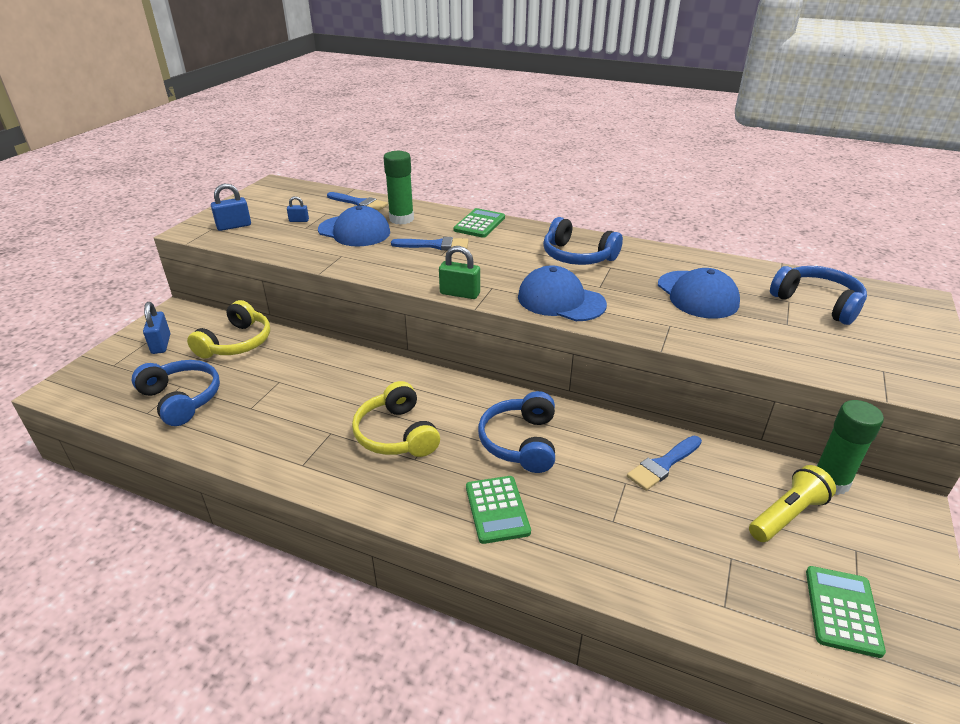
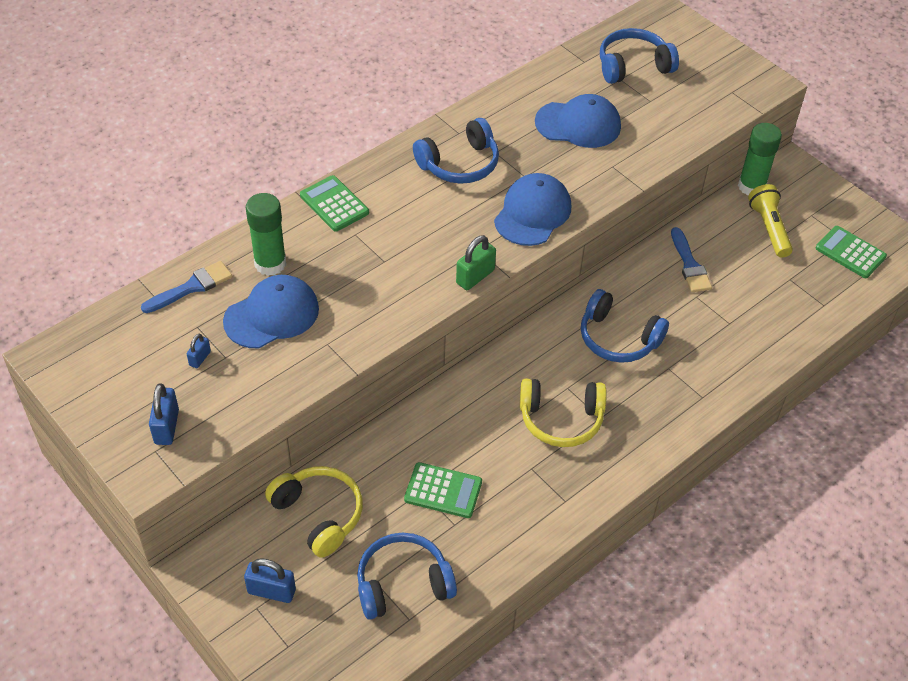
camera: 65 degrees left, 15 degrees up
blue brush [391,237,469,250] -> none
green calculator [466,476,531,544] -> green calculator moved to [404,462,482,518]
blue cap [518,265,607,321] -> blue cap turned 150 degrees clockwise [494,173,571,246]

